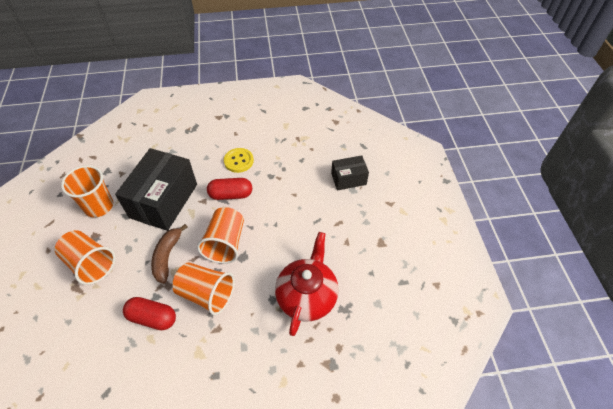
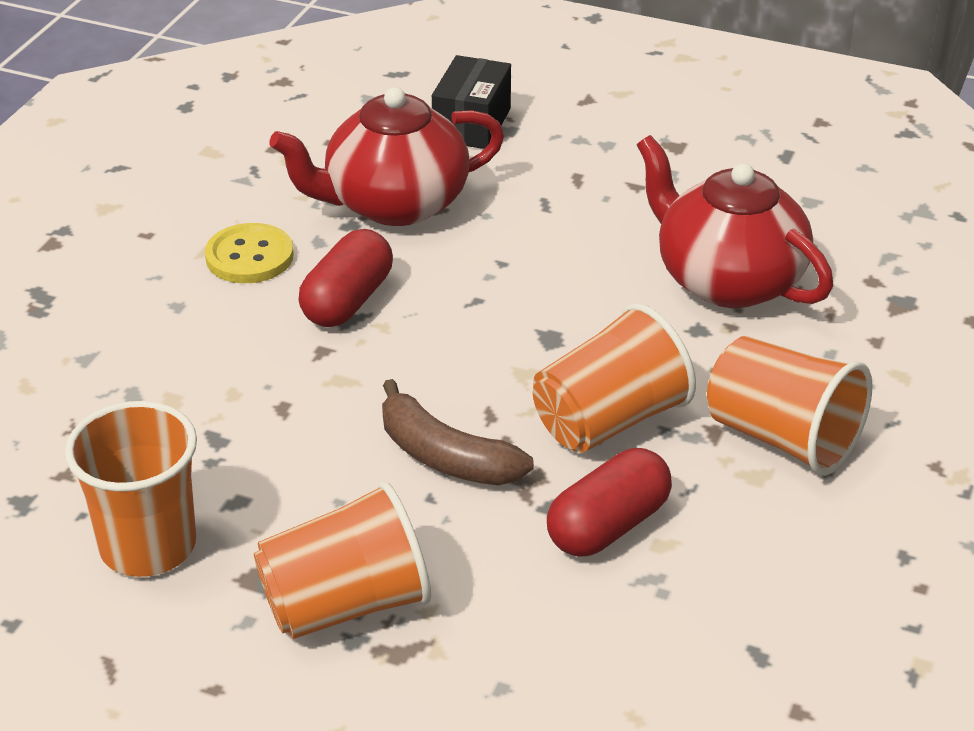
camera: 60 degrees left, 15 degrees down
black box [115,148,197,231] -> none
orange cup [197,207,244,264] -> orange cup moved to [707,336,873,476]
none -> red teapot [269,87,504,226]

